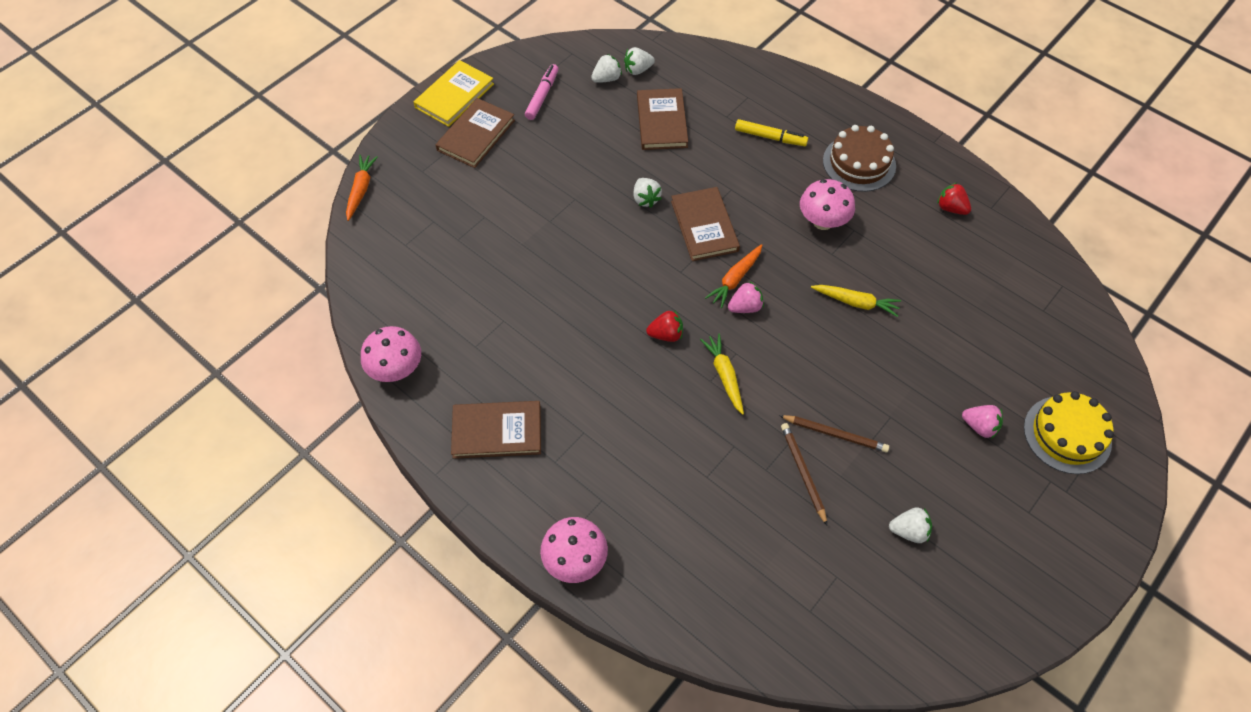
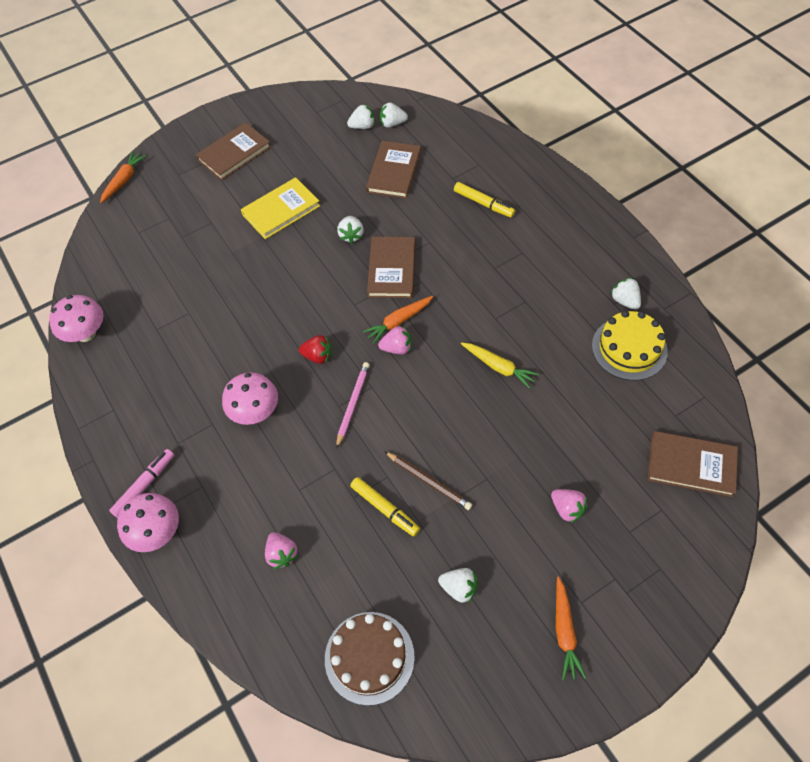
camera: 20 degrees right, 0 degrees up
yellow book [414,60,494,127] -> yellow book moved to [241,177,320,239]
brown book [451,401,541,459] -> brown book moved to [647,431,738,497]
pink marker [525,64,558,120] -> pink marker moved to [109,449,174,518]
yellow carrot [700,334,744,415] -> pink pencil [336,362,370,449]
brown pencil [781,423,827,525] -> yellow marker [350,477,420,537]
pink mushroom [800,179,855,230] -> pink mushroom moved to [222,372,278,425]
brown cake [823,125,896,192] -> brown cake moved to [325,612,415,706]
red strawberry [937,183,971,215] -> white strawberry [610,278,641,310]
yellow cake [1024,391,1114,474] -> yellow cake moved to [592,310,668,381]
none -> pink strawberry [265,532,298,569]
none -> orange carrot [556,577,586,680]

